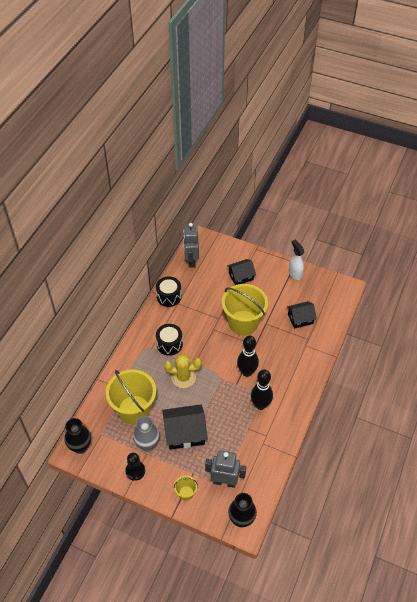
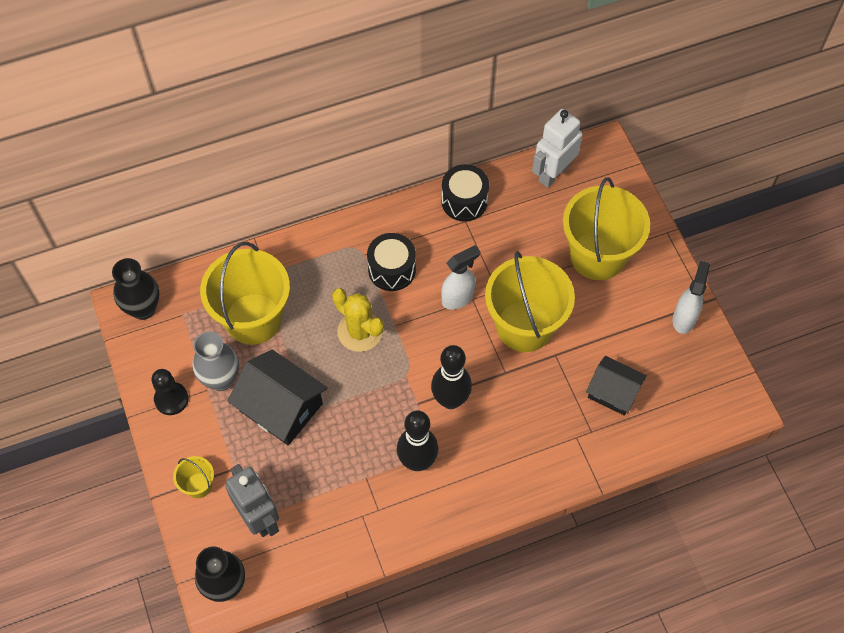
camera: 45 degrees right, 10 degrees up
grey robot [183,223,199,268] -> white robot [532,109,583,188]
black house [227,259,256,285] -> yellow bucket [563,177,650,280]
none -> white spray bottle [441,245,480,310]

